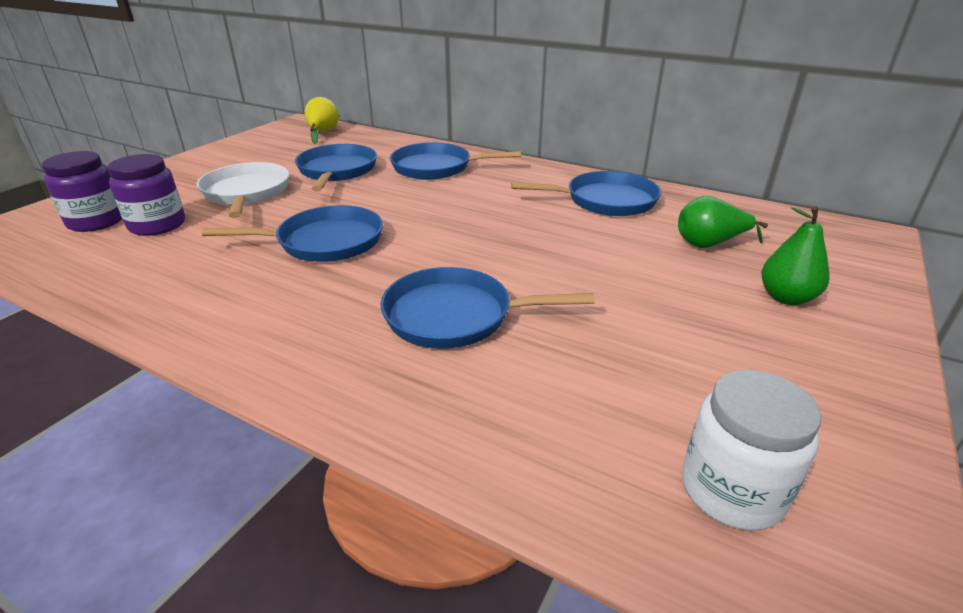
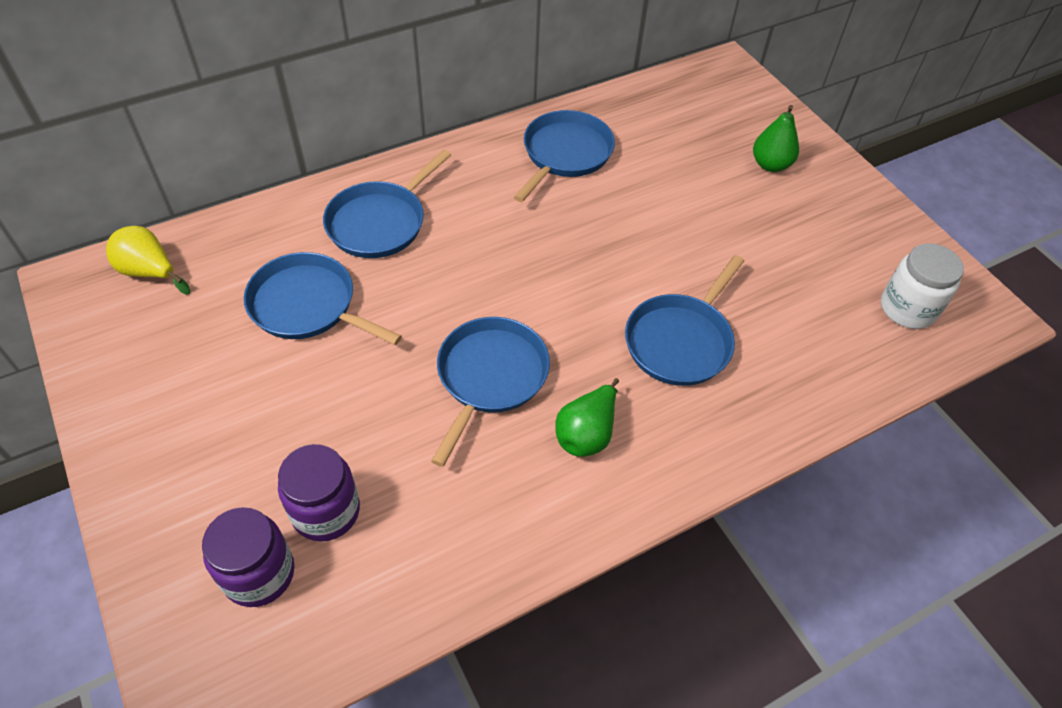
camera: 60 degrees left, 20 degrees up
white pan [197,162,289,218] -> none
green pear [678,196,768,248] -> green pear moved to [555,378,619,457]

